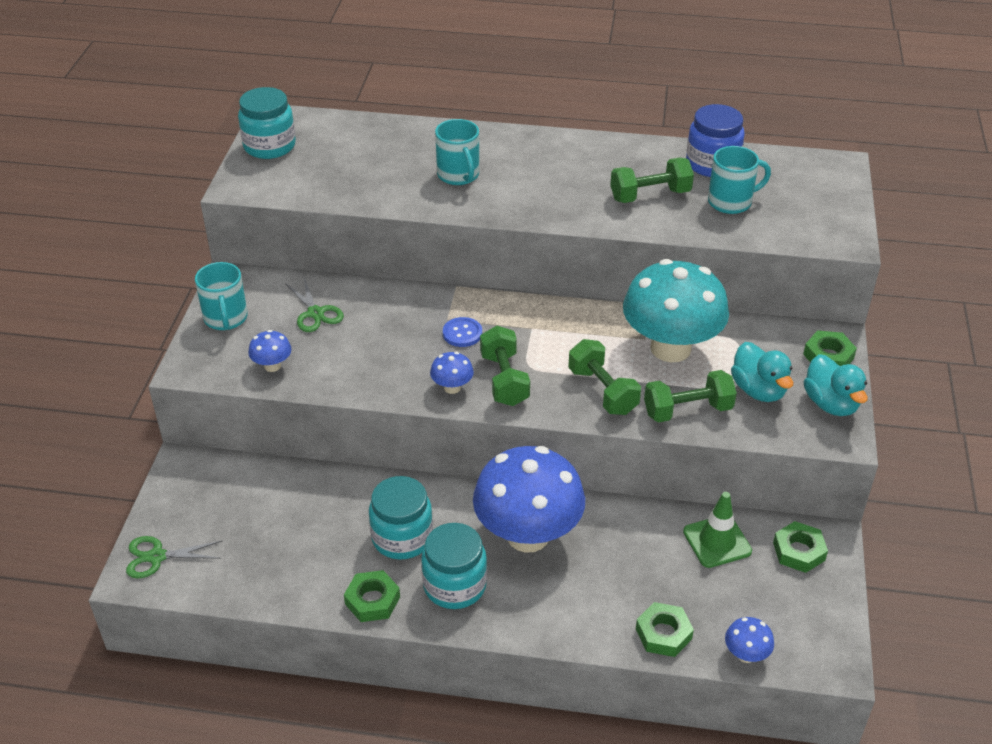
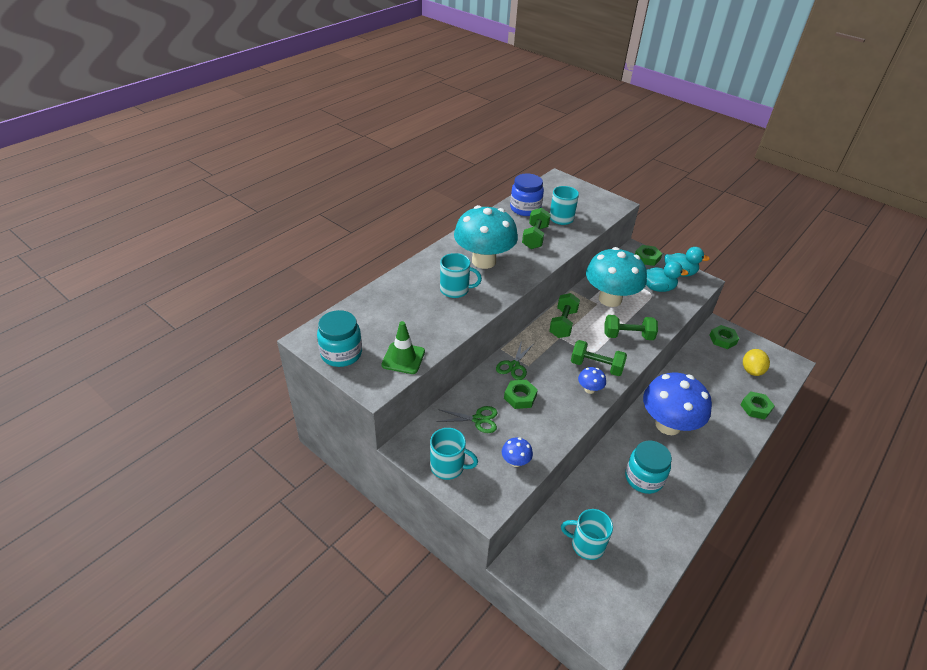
camera: 60 degrees left, 0 degrees up
green scissors [126,536,222,579] -> green scissors moved to [496,340,534,380]
green nut [344,570,400,622] -> green nut moved to [504,380,538,409]
turquoise jar [421,523,487,609] -> none
blue button [443,317,482,347] -> none
green dumbbell [644,370,737,422] -> green dumbbell moved to [549,293,580,338]
green traffic cone [683,492,752,568] -> green traffic cone moved to [381,321,425,374]
blue mushroom [725,617,774,663] -> none
none -> turquoise mushroom [454,205,518,269]
none -> turquoise mug [561,509,613,560]
none -> yellow lemon [743,349,770,376]

